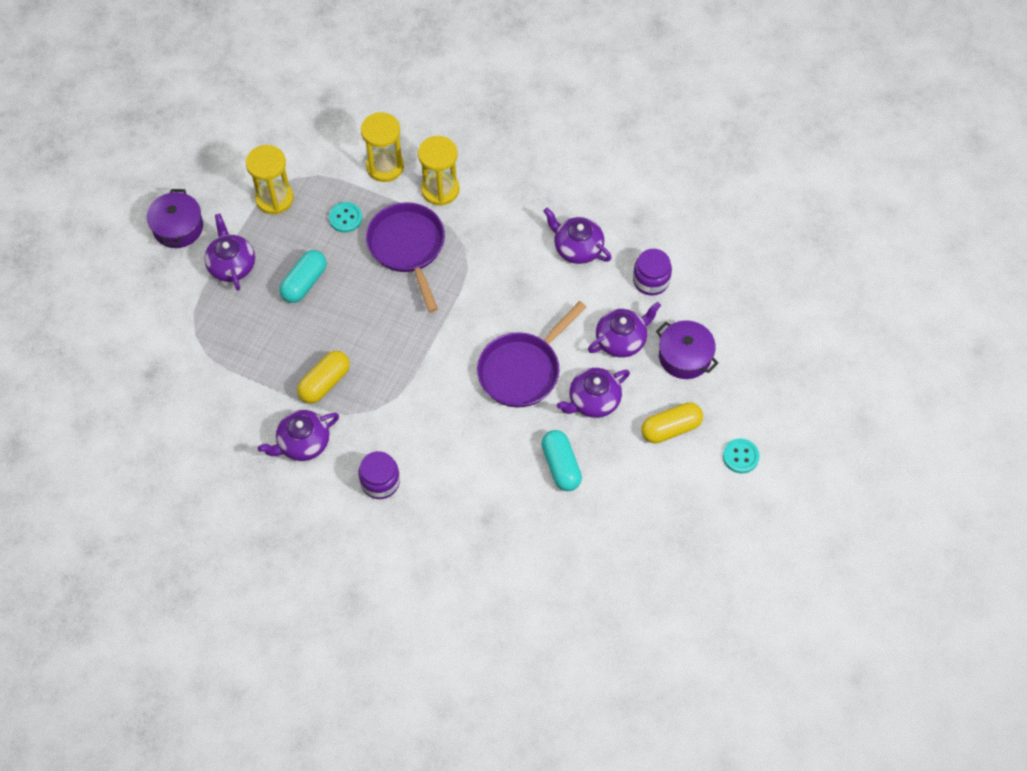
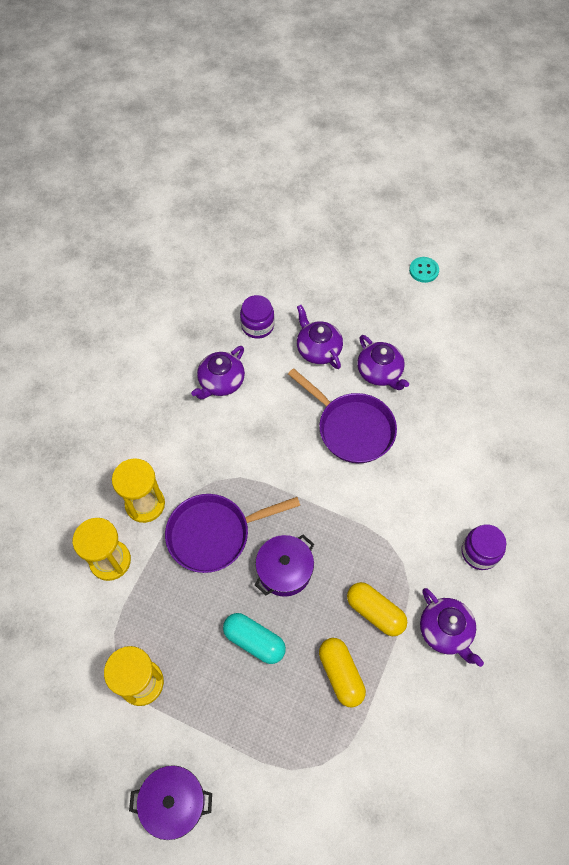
camera: 90 degrees left, 0 degrees up
purple teapot [204,214,255,290] -> none
turquoise button [329,202,362,233] -> none
turquoise capsule [541,430,582,491] -> none
yellow capsule [641,403,703,443] -> yellow capsule moved to [319,638,366,707]
purple pot [656,320,718,379] -> purple pot moved to [255,535,314,597]

